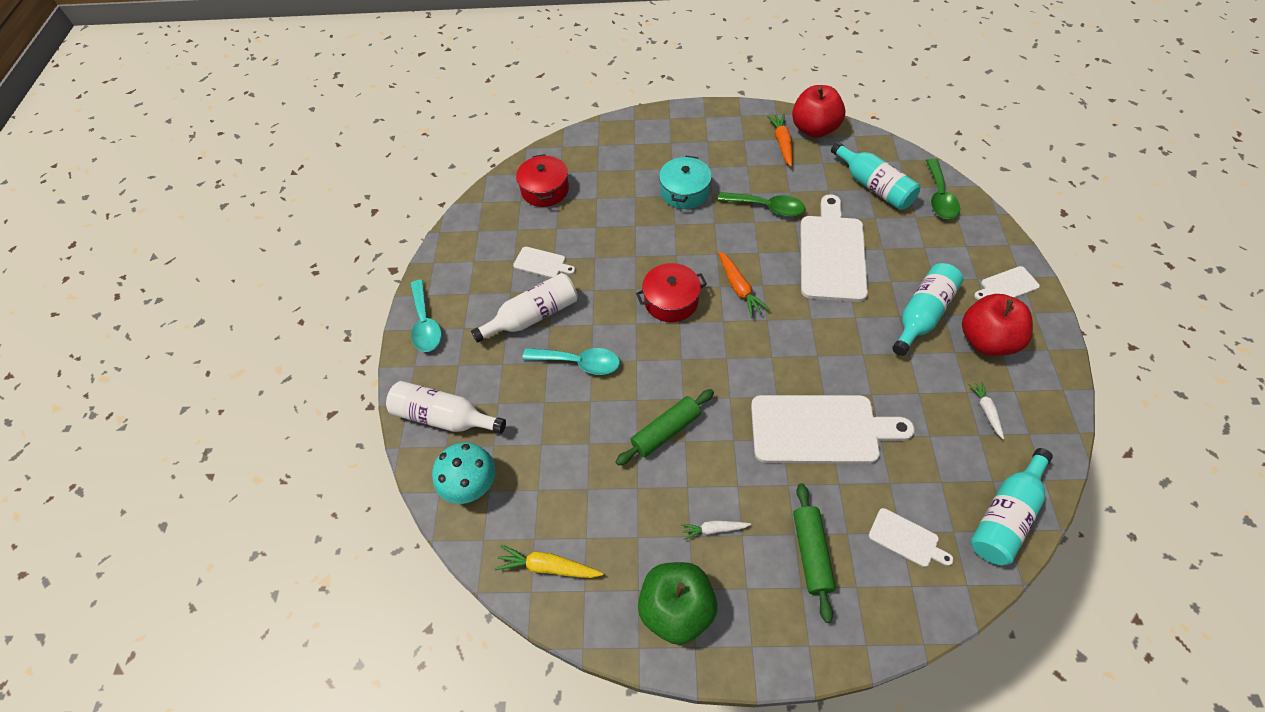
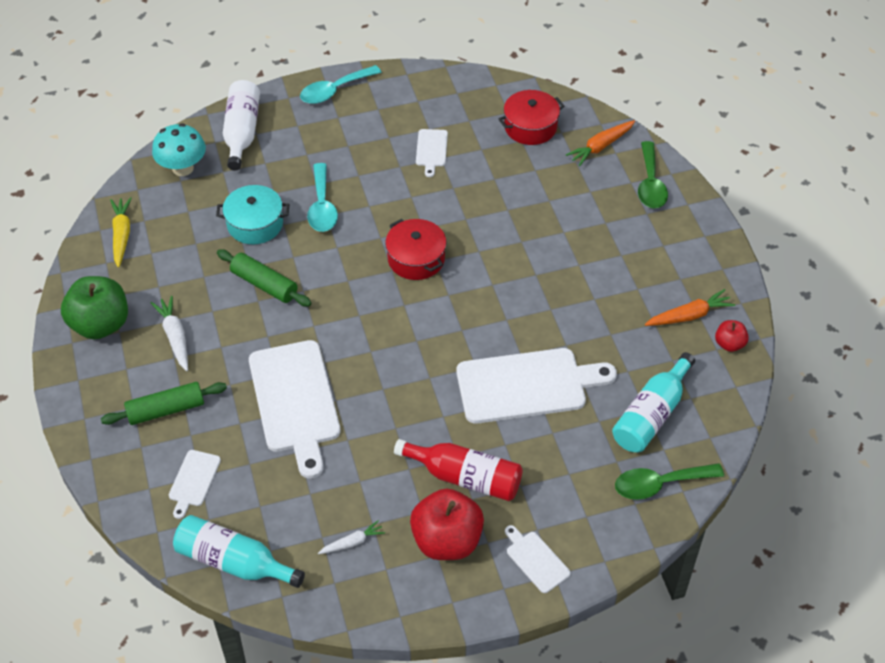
camera: 70 degrees right, 5 degrees down
white bottle [471,273,578,343] -> none
turquoise pot [659,156,712,209] -> turquoise pot moved to [216,185,289,245]
white carrot [681,521,751,540] -> white carrot [151,296,188,371], size x1.54
green spoon [718,192,805,217] -> green spoon moved to [638,141,668,209]
orange carrot [719,251,770,317] -> orange carrot moved to [566,120,635,166]
red apple [792,85,846,138] -> red apple [715,320,749,352], size x0.50
turquoise bottle [892,263,963,356] -> red bottle [394,439,523,501]

